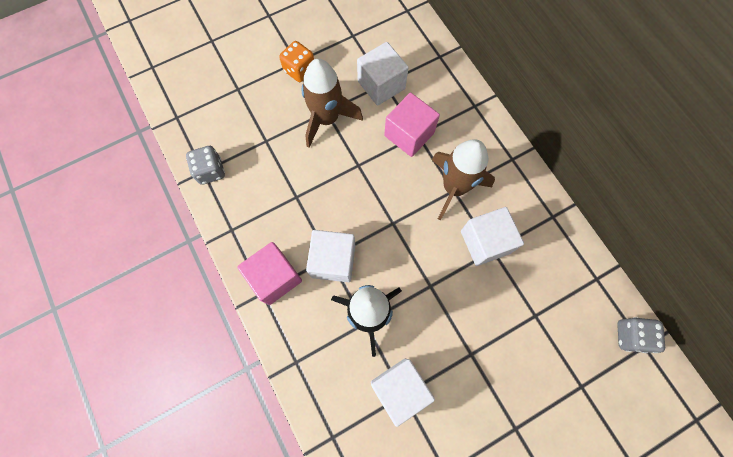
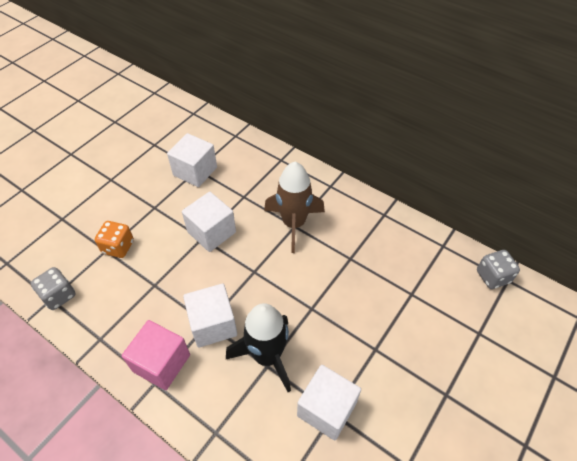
camera: 25 degrees left, 20 degrees down
orange dice [279,41,314,82] -> orange dice moved to [95,221,134,258]
brown rocket [302,59,363,148] -> none
pink cube [384,93,440,157] -> none
white cube [461,207,524,266] -> white cube moved to [182,192,236,252]

